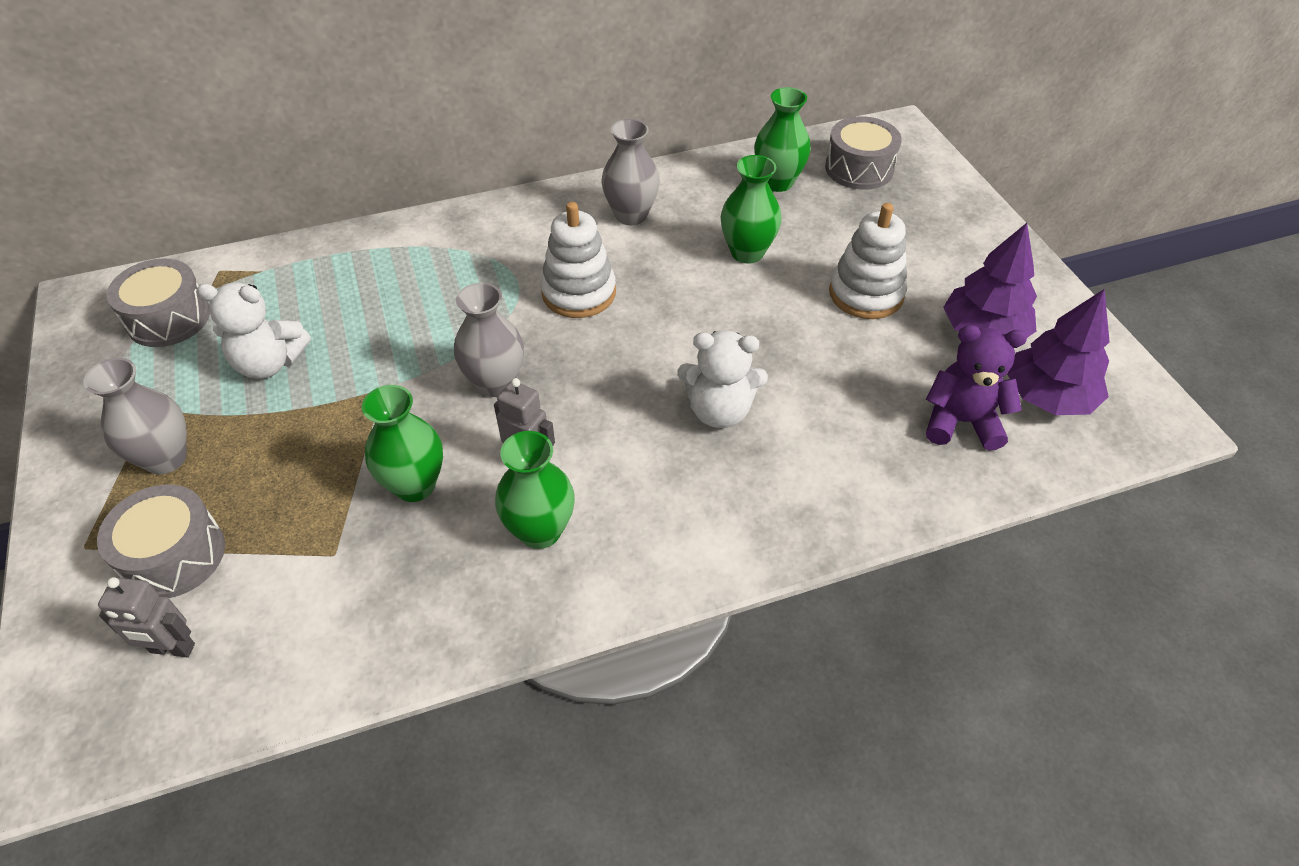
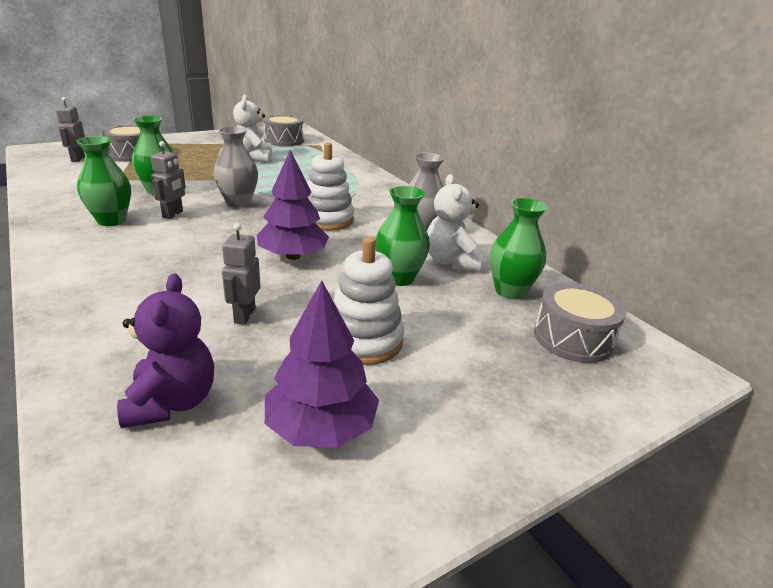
camera: 75 degrees right, 20 degrees down
grey vase [83,358,187,475] -> none
white teddy bear [677,330,768,428] -> white teddy bear moved to [427,174,482,272]
purple tree [1007,289,1110,415] -> purple tree moved to [257,150,329,260]
none -> grey robot [222,223,260,325]

